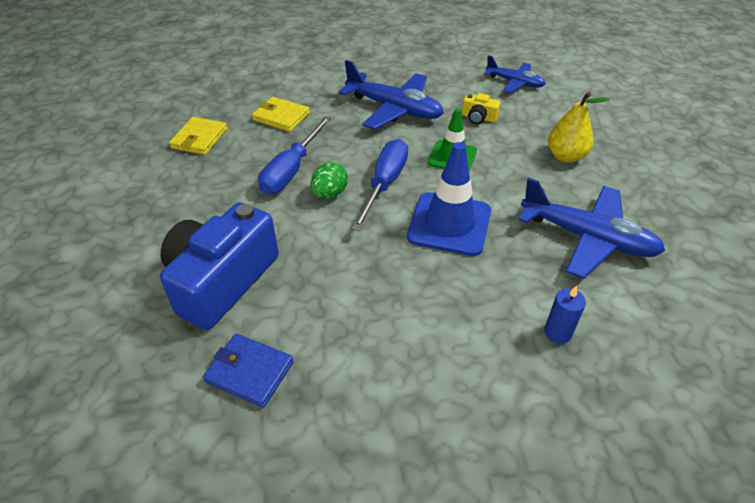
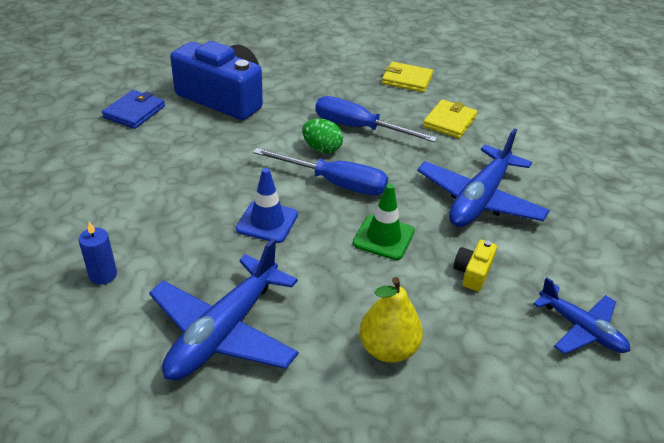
camera: 90 degrees right, 5 degrees down
blue traffic cone [407,142,491,256] -> blue traffic cone [236,168,298,243], size x0.64
blue plane [484,55,546,93] -> blue plane turned 75 degrees counterclockwise [533,277,630,354]

